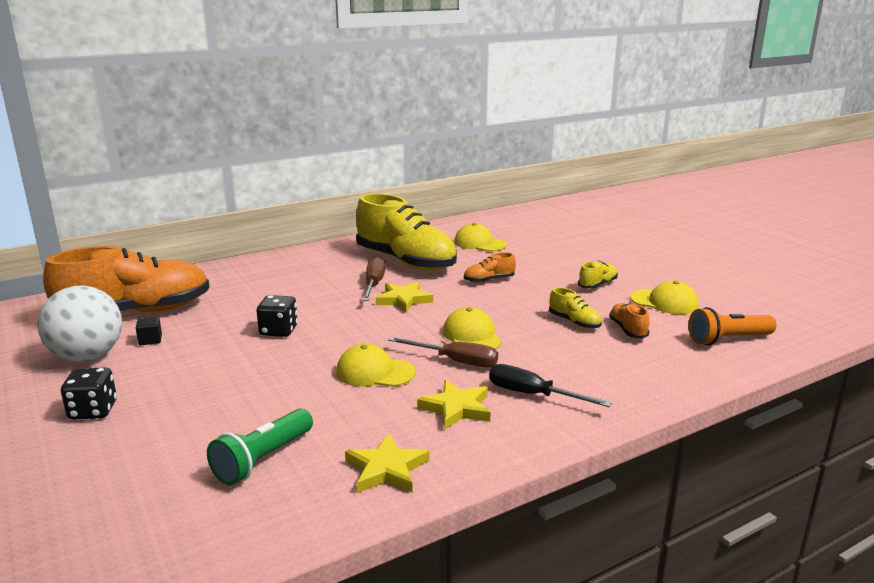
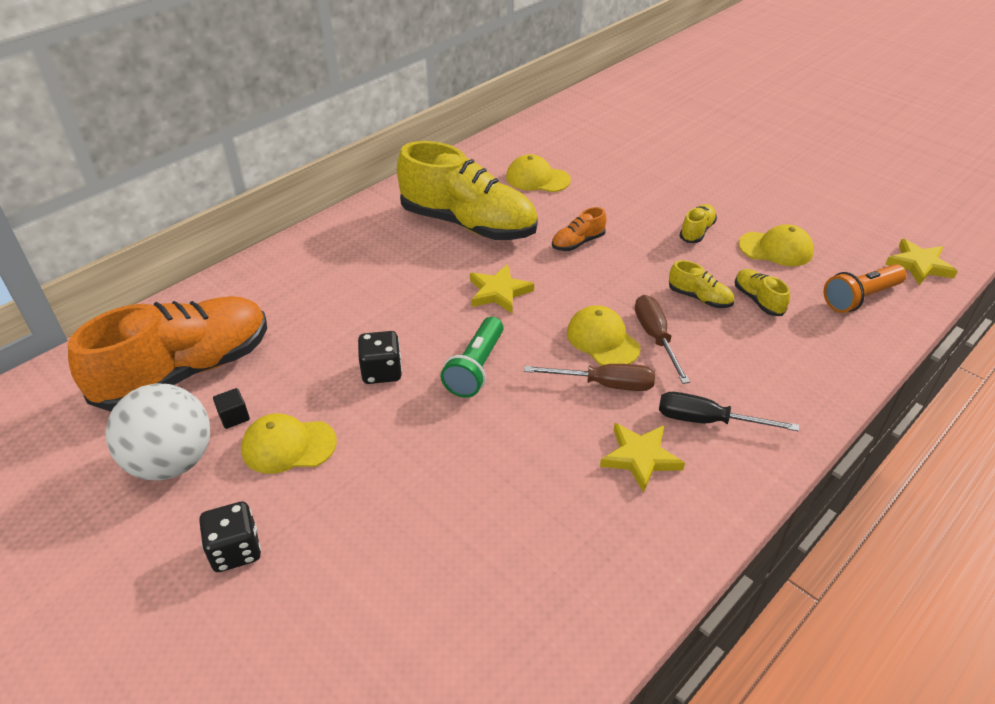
camera: 15 degrees left, 20 degrees up
green flashlight [207,408,313,485] -> green flashlight moved to [441,317,504,398]
yellow cap [336,344,416,387] -> yellow cap moved to [241,413,337,474]
yellow star [345,433,430,493] -> yellow star moved to [885,239,958,285]
brown screwdriver [362,257,385,301] -> brown screwdriver moved to [635,295,690,384]
orange shoe [609,303,649,339] -> yellow shoe [735,269,790,316]

